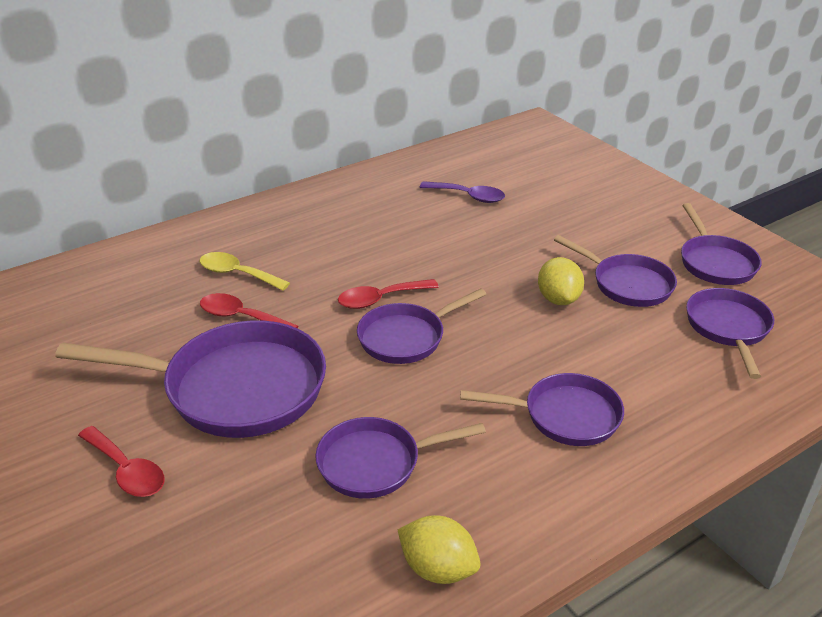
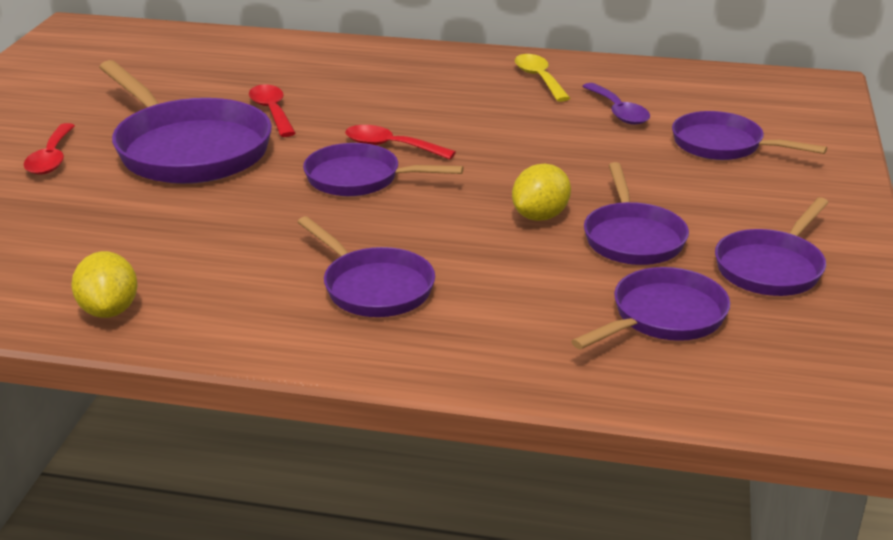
camera: 45 degrees right, 5 degrees down
yellow spoon [200,252,290,291] -> yellow spoon moved to [515,54,570,102]
purple pan [315,417,486,499] -> purple pan moved to [672,111,827,160]

